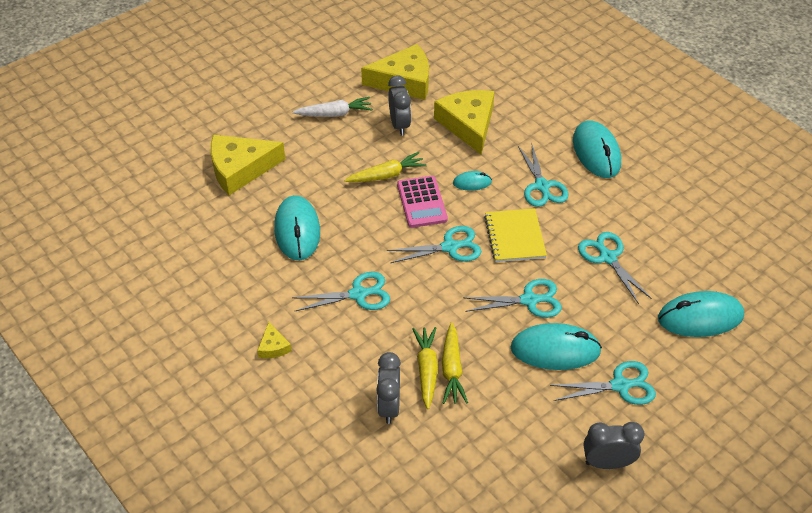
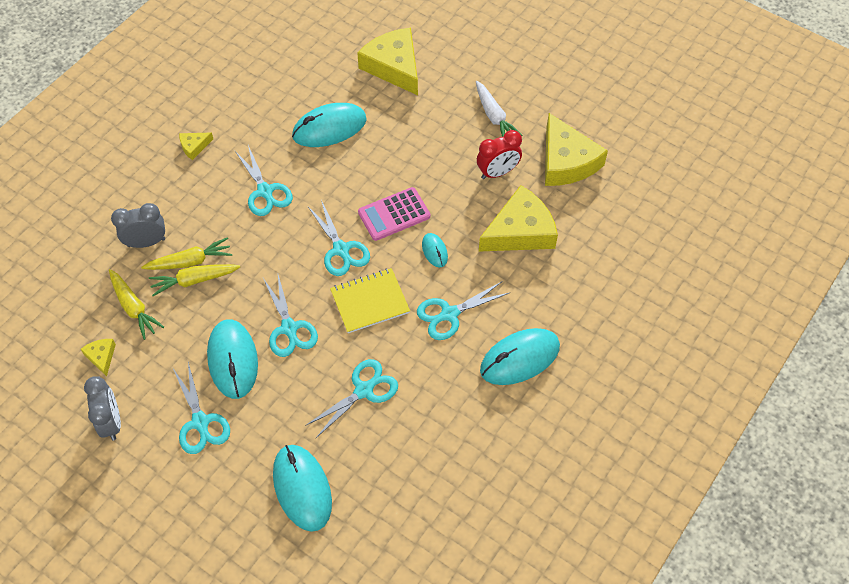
camera: 75 degrees right, 10 degrees up
yellow carrot [344,152,427,182] -> yellow carrot moved to [109,269,164,340]
grey clock [388,75,411,136] -> red clock [477,130,522,179]
none -> yellow cheese [81,339,116,377]

